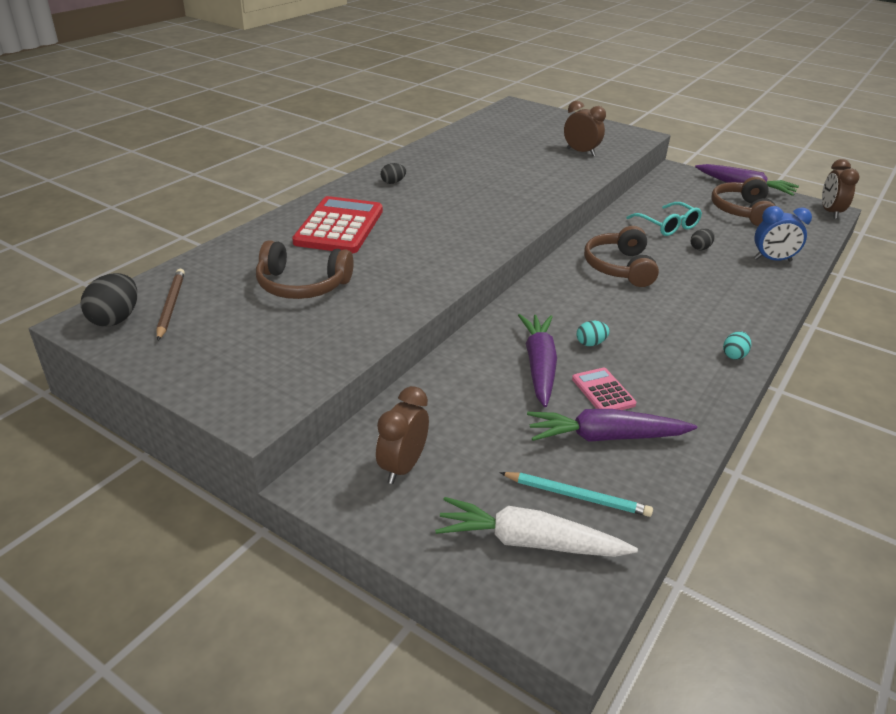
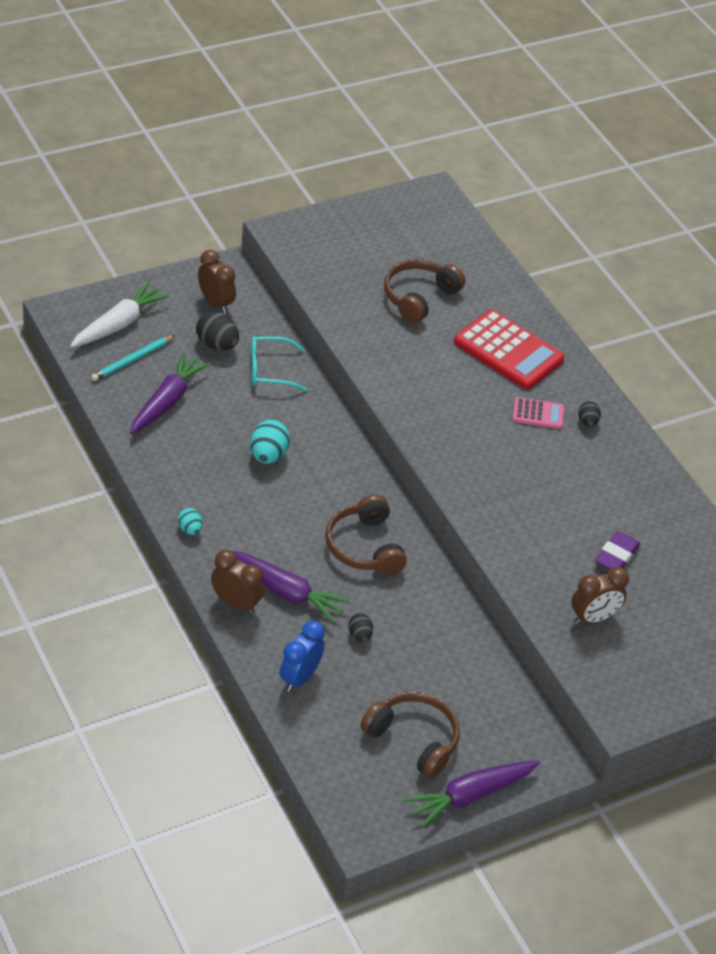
camera: 115 degrees right, 10 degrees up
black egg [80,273,137,327] -> black egg moved to [196,311,239,351]
brown pencil [156,269,185,340] -> none
purple carrot [518,314,557,407] -> purple carrot moved to [232,551,351,623]
pink calculator [572,368,636,410] -> pink calculator moved to [512,397,564,429]
turquoise egg [577,321,610,346] -> turquoise egg [250,420,290,464], size x1.71
brown headphones [584,226,659,287] -> brown headphones turned 135 degrees counterclockwise [325,494,407,575]
turquoise glasses [626,202,702,236] -> turquoise glasses moved to [251,336,307,392]
brown clock [822,159,859,219] -> brown clock moved to [211,550,264,615]
none -> purple eraser [595,531,640,570]

